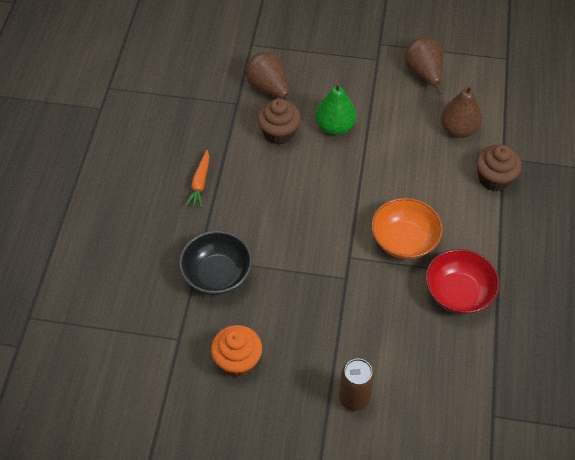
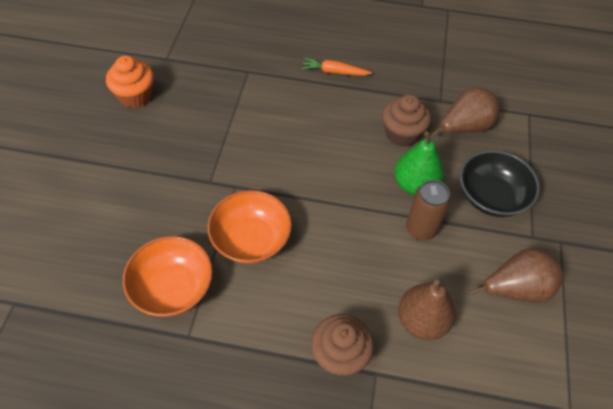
camera: 90 degrees right, 0 degrees up
black bowl [179,231,252,295] -> black bowl moved to [460,150,540,217]
brown can [339,359,374,411] -> brown can moved to [406,180,450,240]
red bowl [425,249,500,314] -> orange bowl [123,236,213,317]

